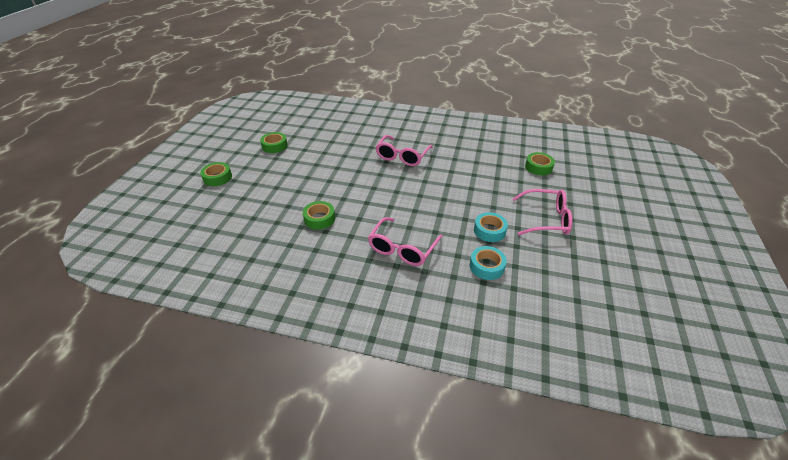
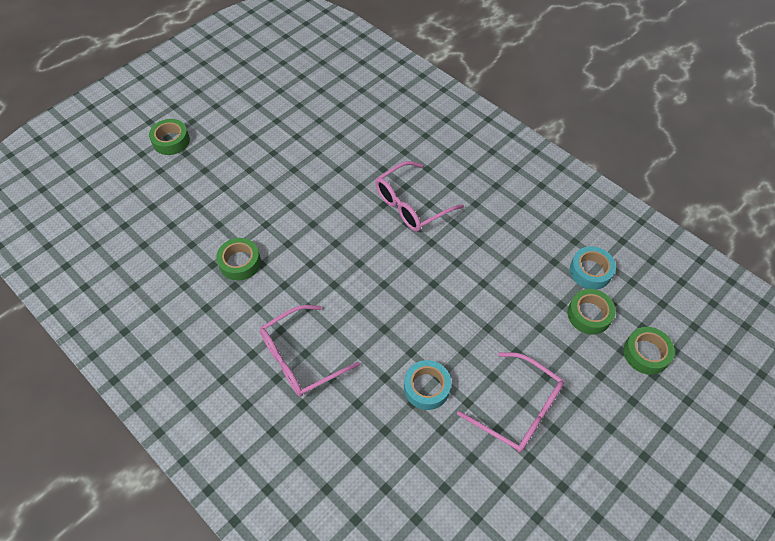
camera: 30 degrees right, 15 degrees up
green tape [260,132,288,153] -> green tape moved to [623,327,675,375]
turquoise tape [470,246,507,280] -> turquoise tape moved to [570,246,616,289]

